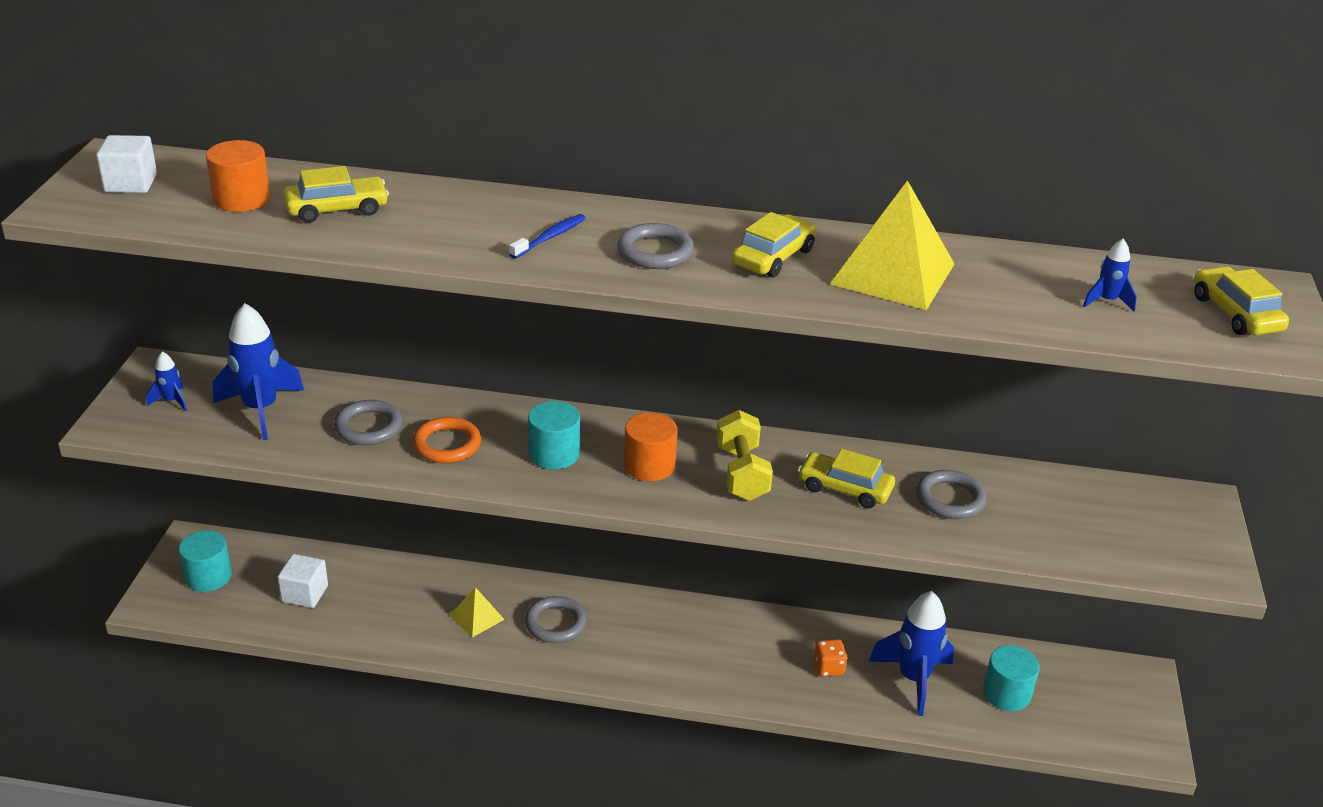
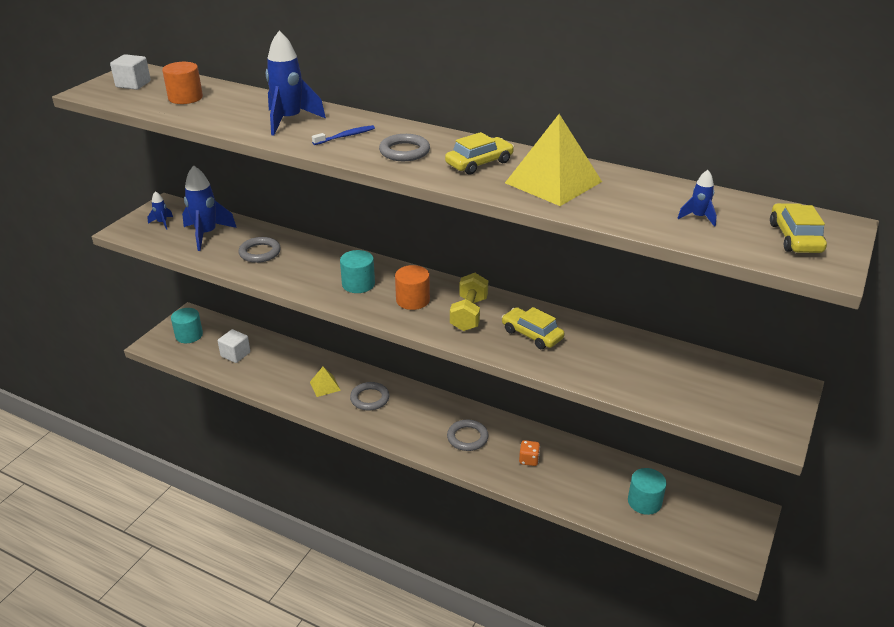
camera: 20 degrees right, 0 degrees up
yellow car [283,166,389,223] -> none
orange ring [412,417,481,463] -> none
blue rocket [869,591,954,716] -> blue rocket moved to [266,31,326,135]
grey ring [916,470,987,519] -> grey ring moved to [447,420,489,451]

